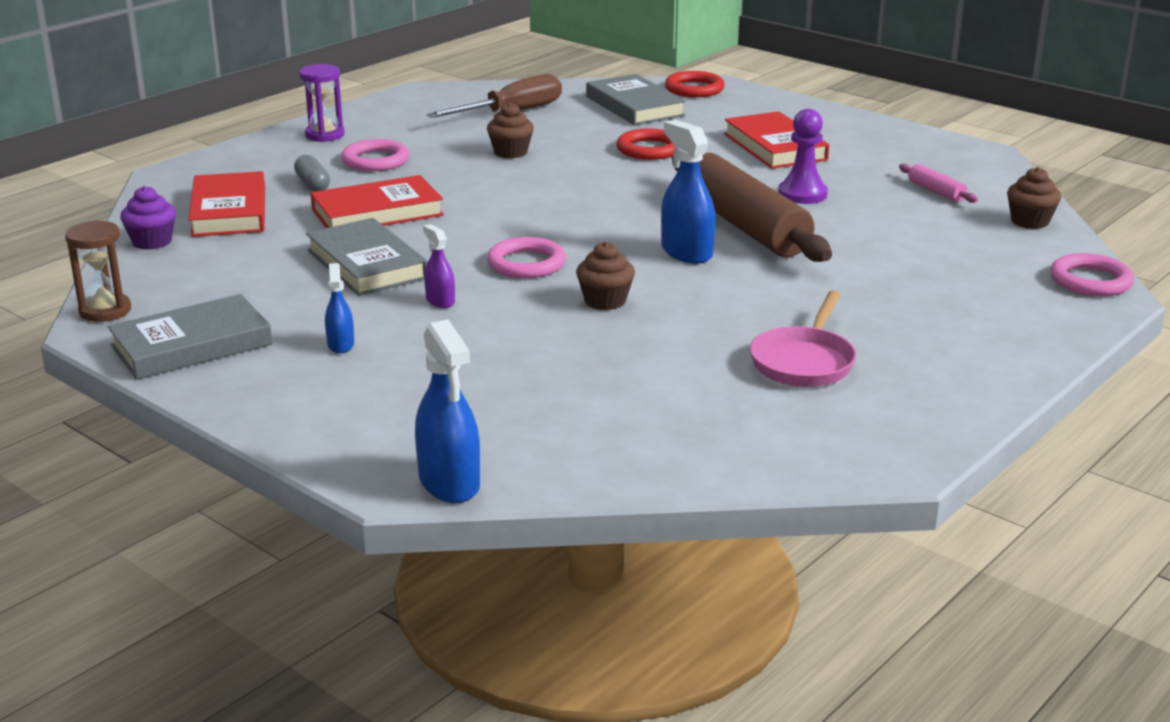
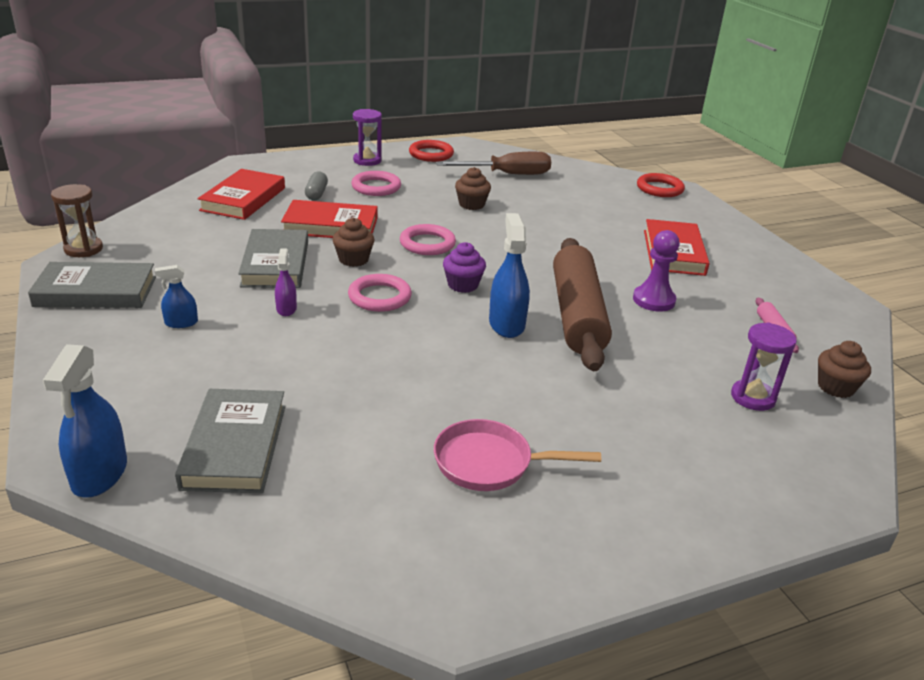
camera: 25 degrees right, 5 degrees up
purple cupcake [120,186,176,250] -> purple cupcake moved to [443,242,486,293]
blue spray bottle [325,263,354,353] -> blue spray bottle turned 120 degrees counterclockwise [155,265,198,328]
brown cupcake [576,242,635,310] -> brown cupcake moved to [332,218,375,267]
grey book [586,74,686,125] -> grey book moved to [175,389,285,493]
red ring [617,129,675,160] -> red ring moved to [409,140,454,162]
pink pan [750,291,856,387] -> pink pan turned 45 degrees clockwise [434,419,601,491]
pink ring [1050,253,1135,296] -> pink ring moved to [400,224,456,255]
none -> purple hourglass [731,322,797,411]

